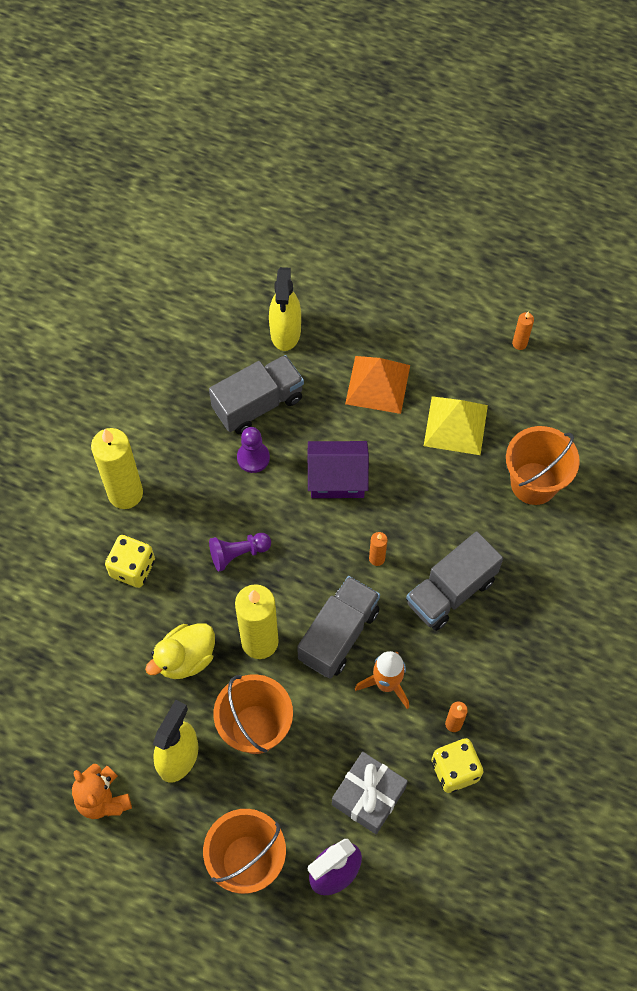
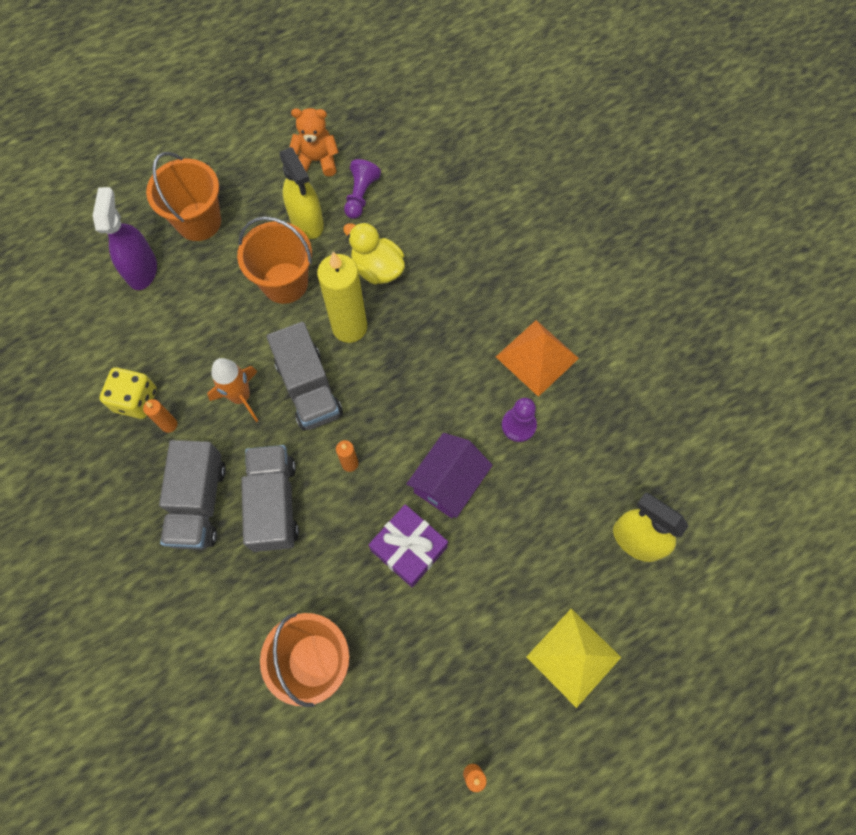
camera: 125 degrees right, 5 degrees up
yellow candle [91,428,143,509] -> none
yellow dice [105,535,155,588] -> none
yellow duck [145,623,215,679] -> yellow duck turned 45 degrees counterclockwise [343,222,405,285]
grey truck [209,355,304,434] -> grey truck moved to [159,440,226,550]
purple pawn [209,533,271,572] -> purple pawn moved to [344,159,381,219]
grey gift [332,752,408,834] -> none
orange pyramid [345,356,410,414] -> orange pyramid moved to [496,320,579,397]
yellow pyramid [424,396,488,455] -> yellow pyramid moved to [526,609,621,708]
none -> purple gift [369,504,448,588]

